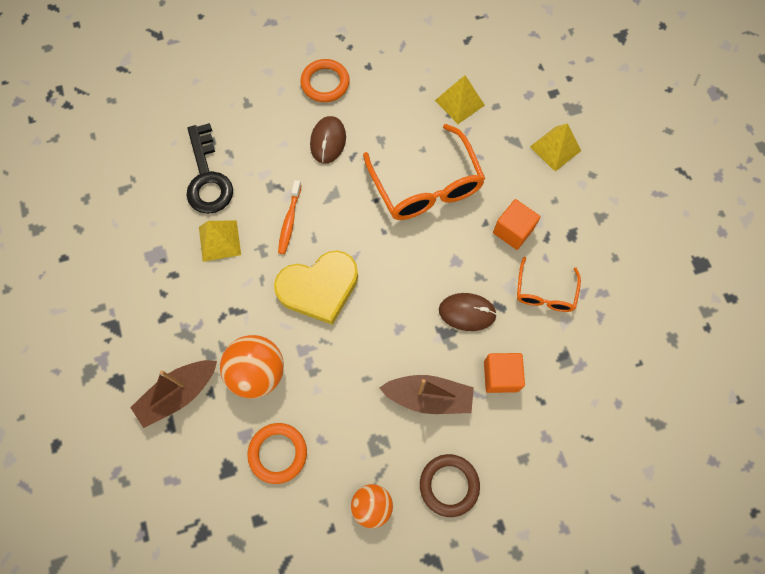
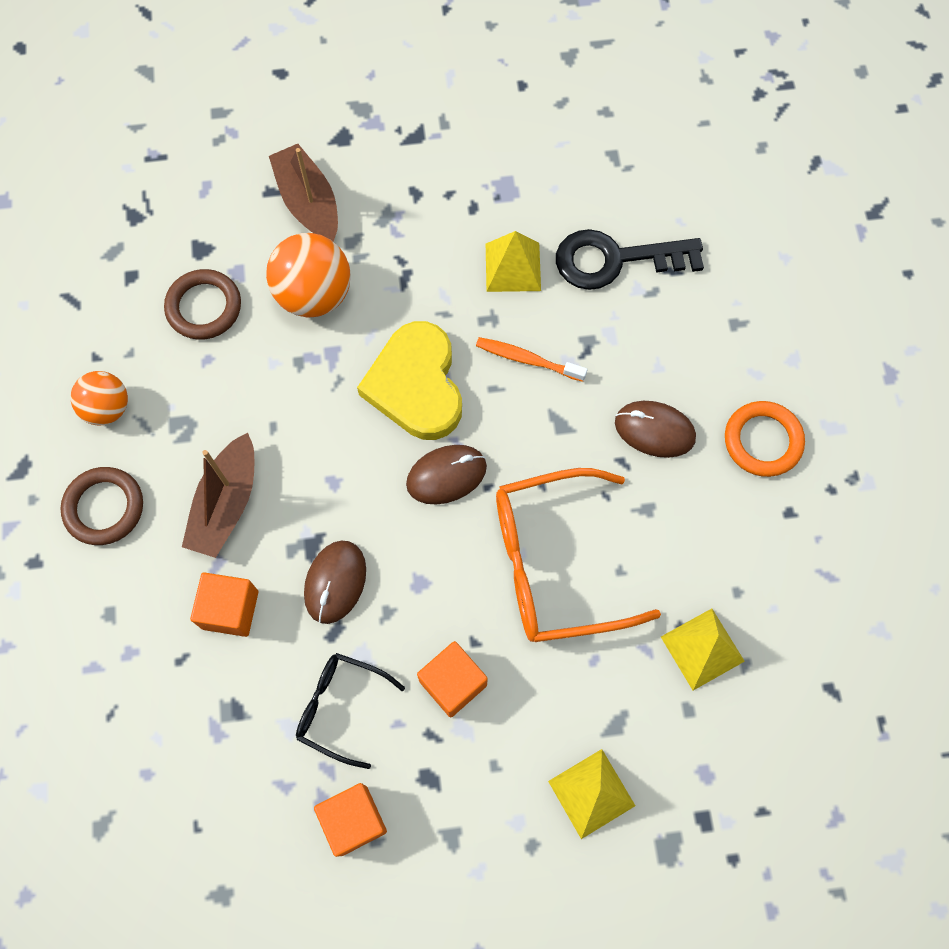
camera: 100 degrees right, 0 degrees up
orange ring [247,423,307,484] -> brown ring [164,269,241,340]
orange glasses [517,257,581,312] -> black glasses [296,653,405,769]
none -> orange cube [314,783,387,857]
none -> brown mouse [406,445,487,505]

